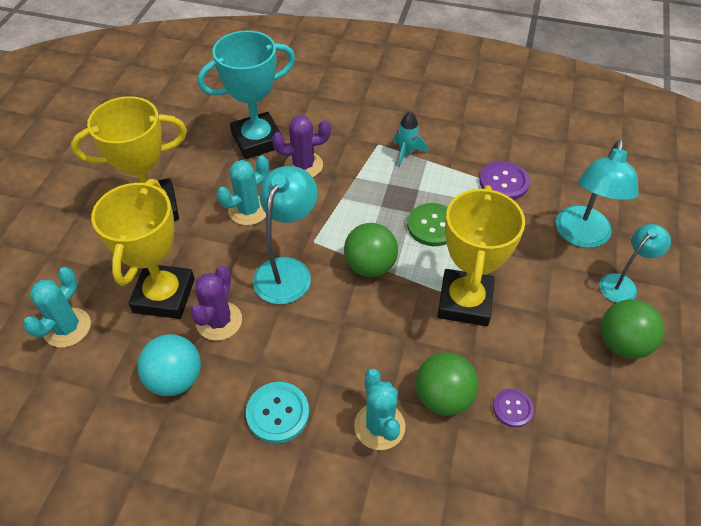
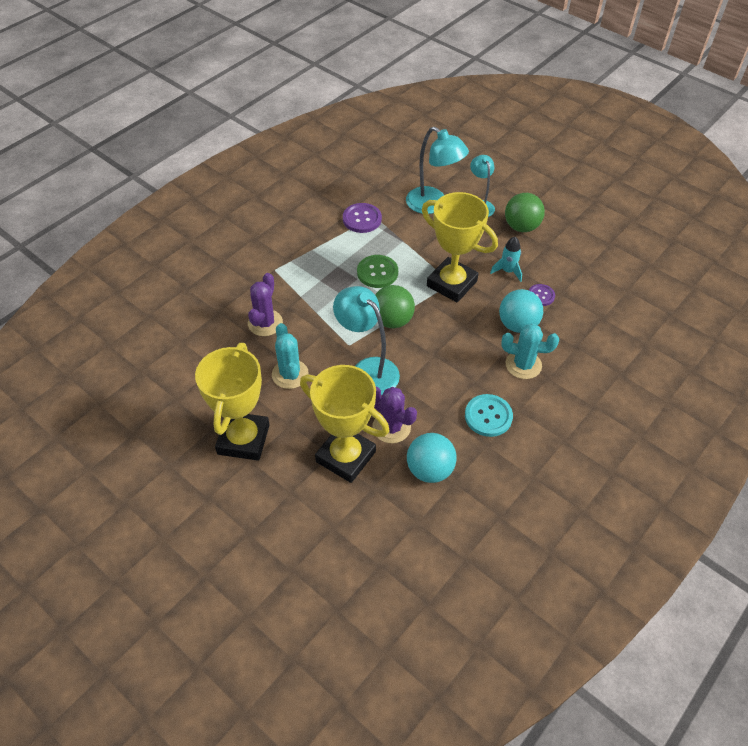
camera: 65 degrees left, 0 degrees up
turquoise cactus [23,267,91,348] -> none
turquoise trophy [198,30,295,159] -> none
turquoise rocket [393,111,427,167] -> turquoise rocket moved to [490,237,522,282]
green ball [416,352,479,416] -> turquoise ball [499,289,543,333]

